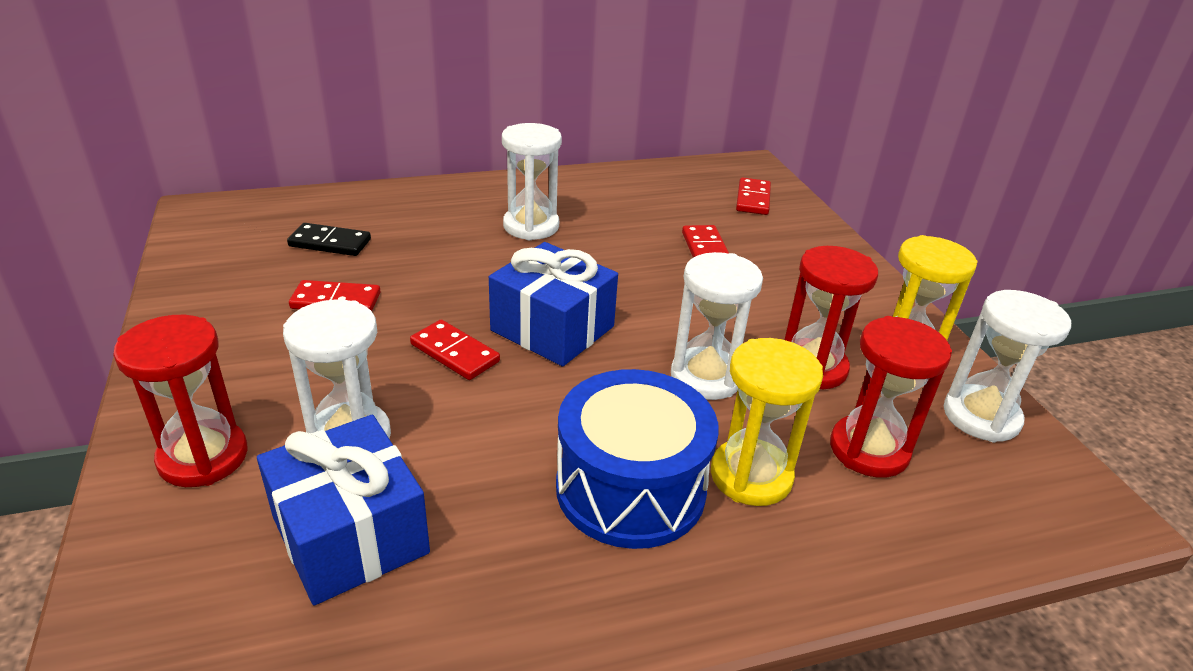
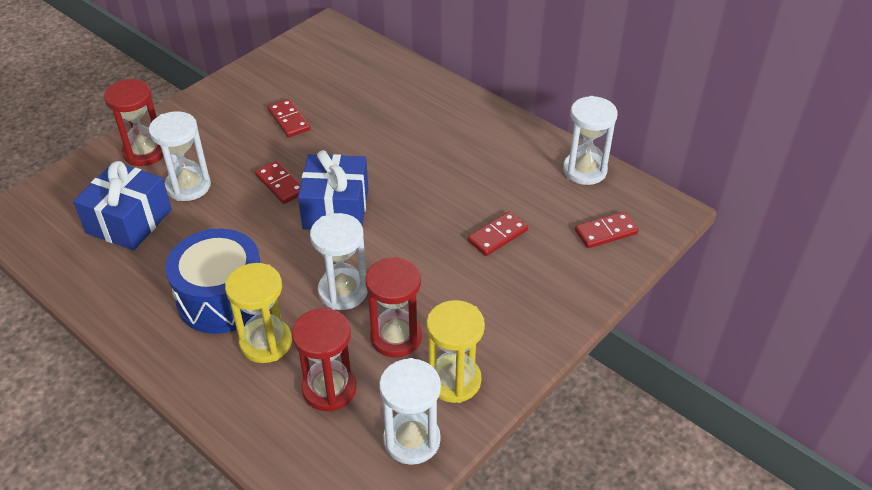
camera: 60 degrees right, 10 degrees up
black domino [287,223,371,256] -> none
red domino [410,320,500,380] -> red domino turned 45 degrees counterclockwise [255,161,301,204]
white hourglass [502,123,562,240] -> white hourglass moved to [563,96,618,185]

